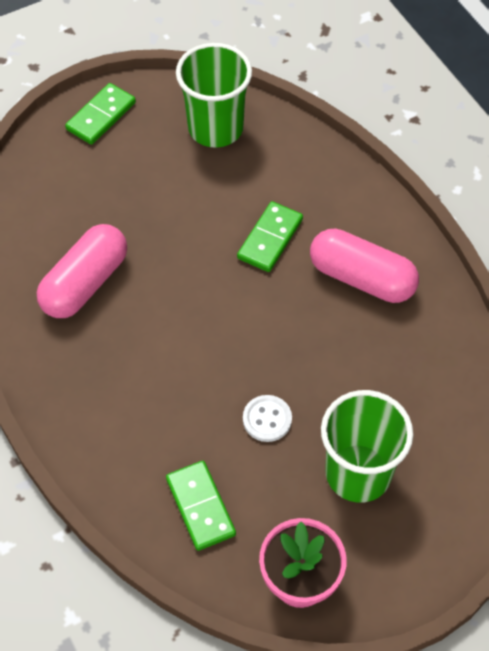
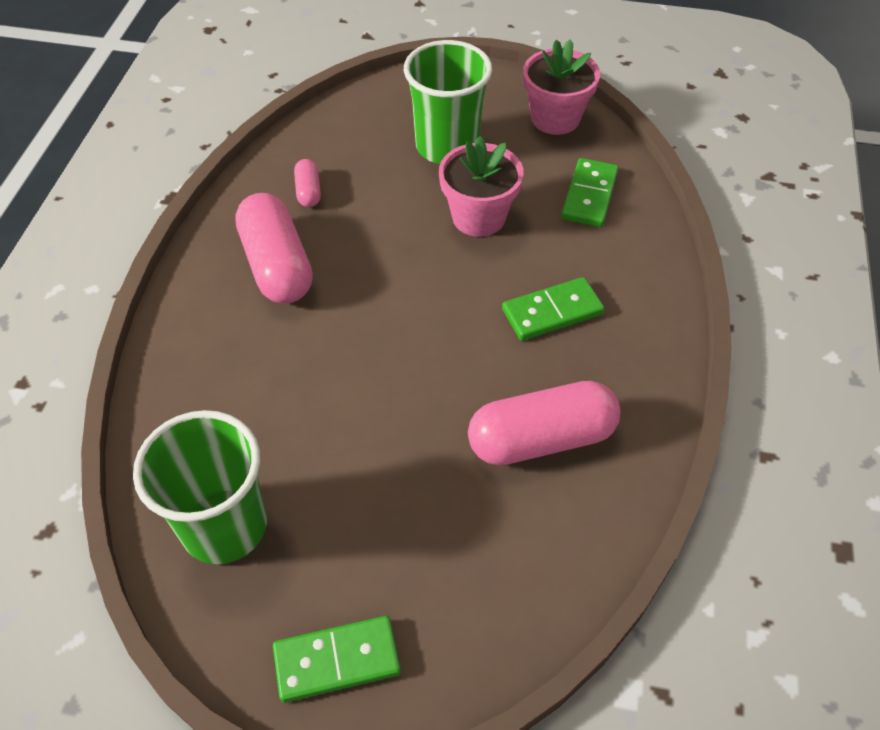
camera: 140 degrees left, 5 degrees down
green domino [237,201,303,272] -> green domino moved to [502,277,605,341]
white button [243,395,292,442] -> pink flower pot [439,136,524,237]
none -> pink capsule [294,159,321,207]

